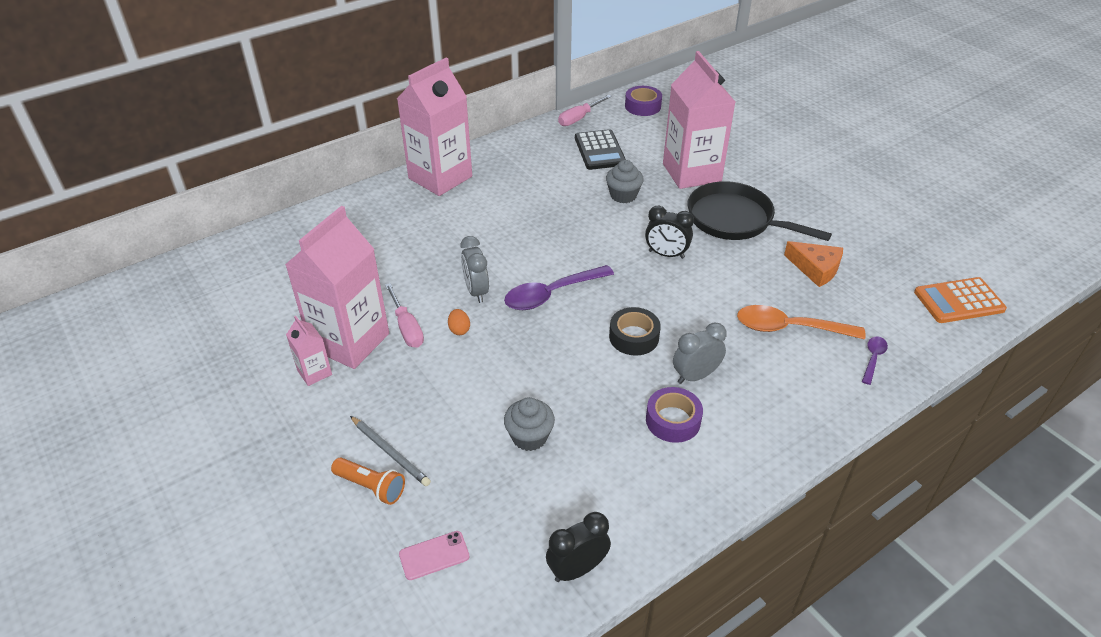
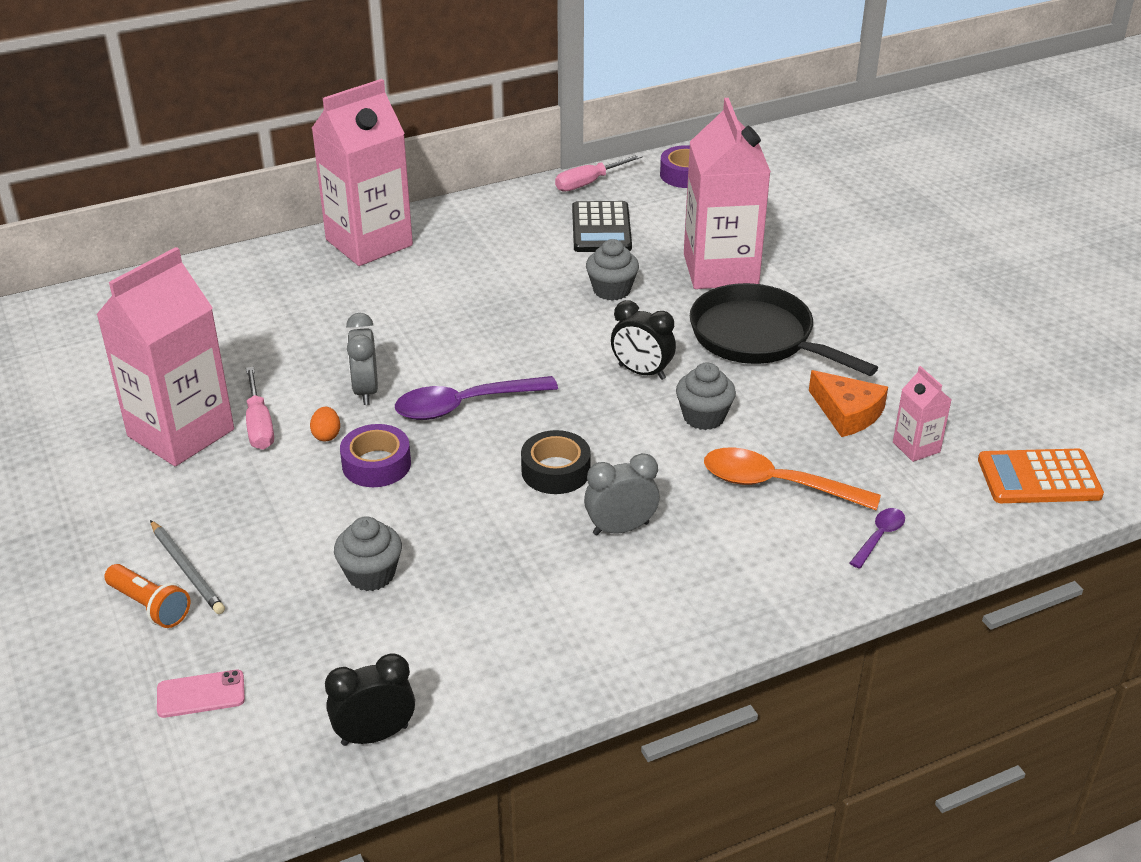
camera: 10 degrees right, 5 degrees down
pink carton [286,316,332,386] -> pink carton moved to [893,366,951,462]
purple tape [646,387,703,443] -> purple tape moved to [340,424,411,487]
none -> grey cupcake [676,362,736,430]

